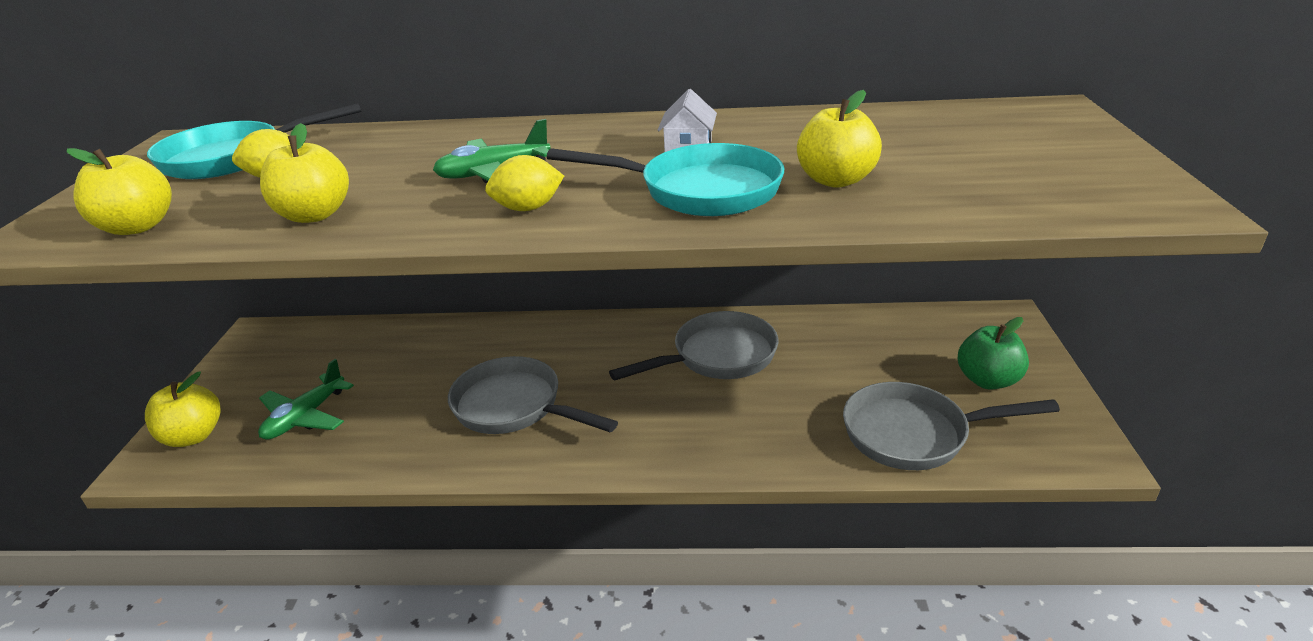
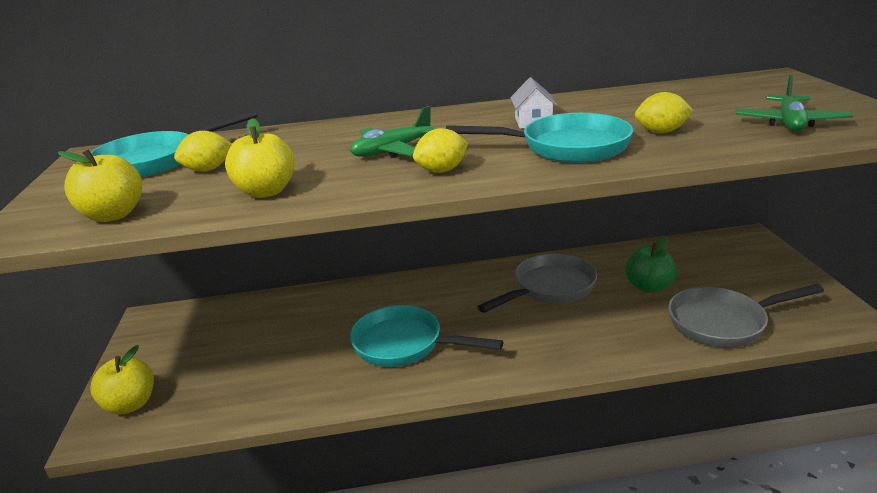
camera: 10 degrees left, 5 degrees down
green plane [258,359,354,440] -> green plane moved to [735,75,853,131]
grey pan [448,356,618,434] -> turquoise pan [350,305,503,367]
yellow apple [797,90,882,188] -> yellow lemon [635,92,693,133]
green apple [958,317,1029,390] -> green apple moved to [625,236,677,293]

